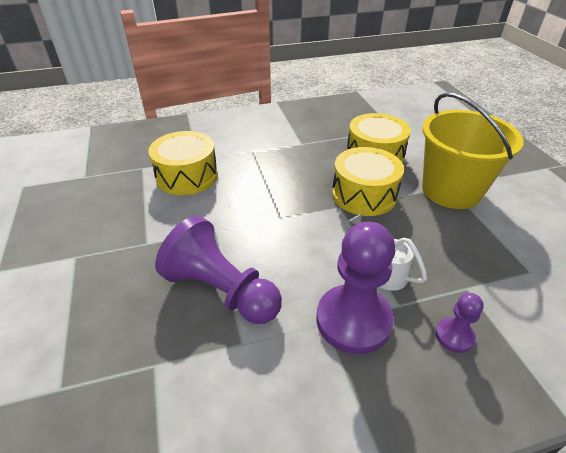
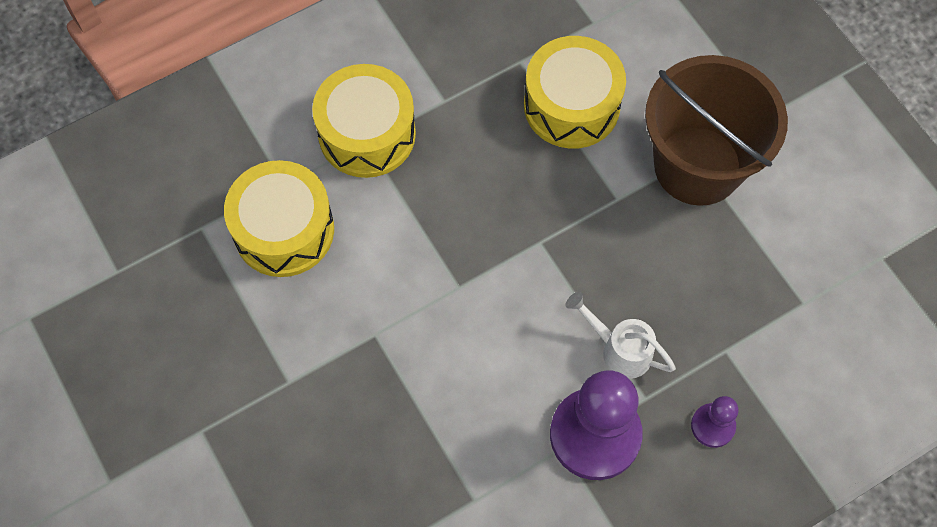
camera: 15 degrees left, 25 degrees up
purple pawn [155,216,282,324] -> none
yellow drum [332,147,404,216] -> yellow drum moved to [312,64,416,178]
yellow bucket [422,92,524,209] -> brown bucket [645,55,788,206]

